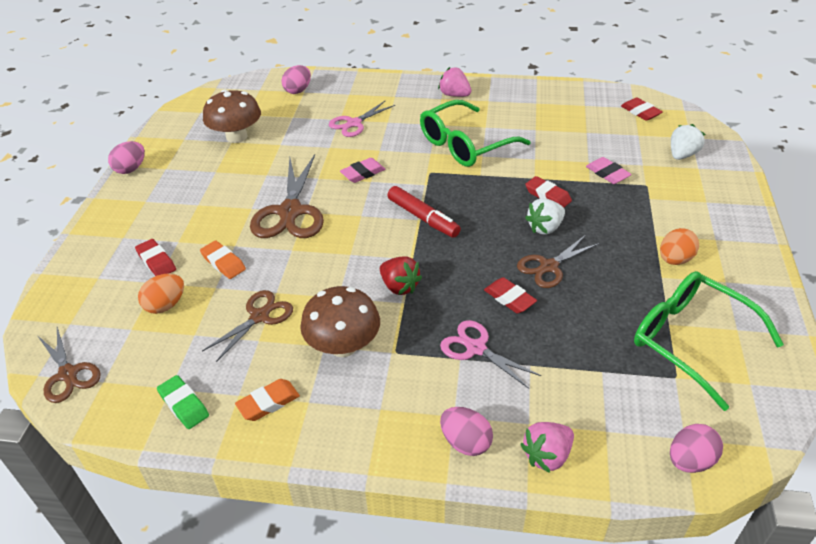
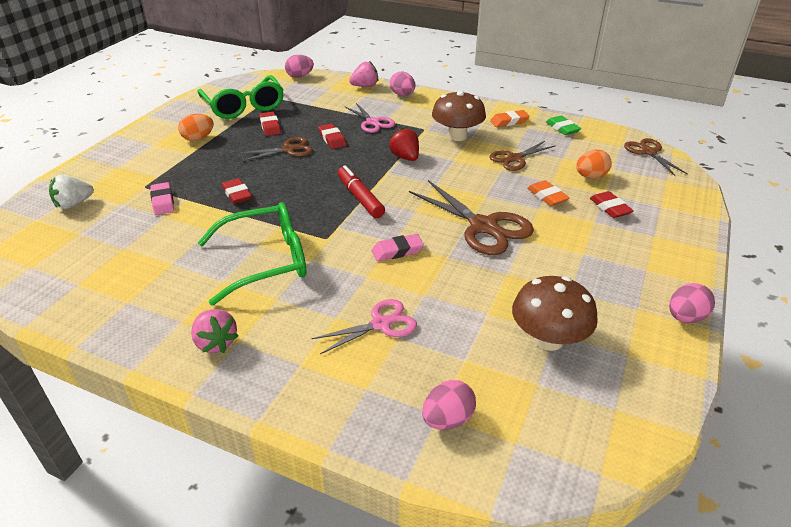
camera: 165 degrees left, 5 degrees down
brown scissors [250,154,324,238] -> brown scissors turned 120 degrees clockwise [409,180,534,255]
white strawberry [525,198,565,235] -> none
red eraser [621,97,663,121] -> red eraser moved to [259,112,281,136]

